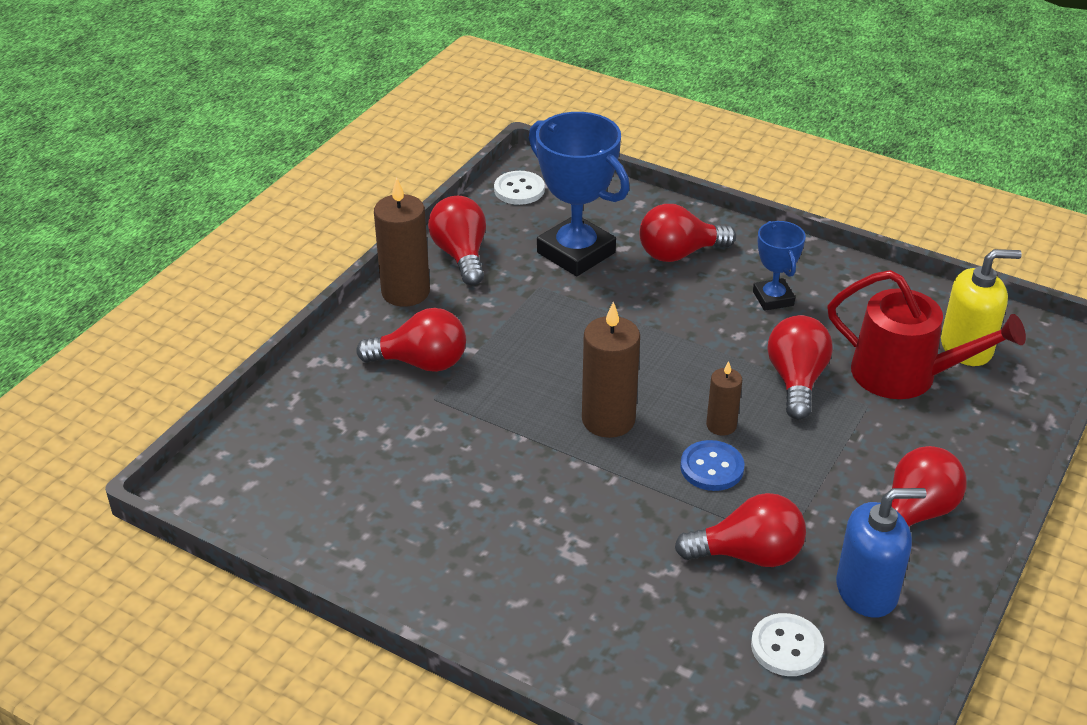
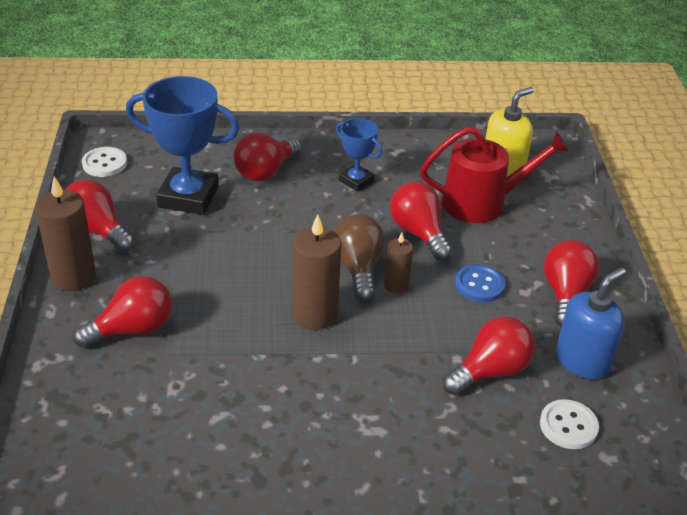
camera: 35 degrees left, 0 degrees up
blue button [680,440,744,491] -> blue button moved to [455,264,506,302]
none -> brown light bulb [334,214,385,301]

